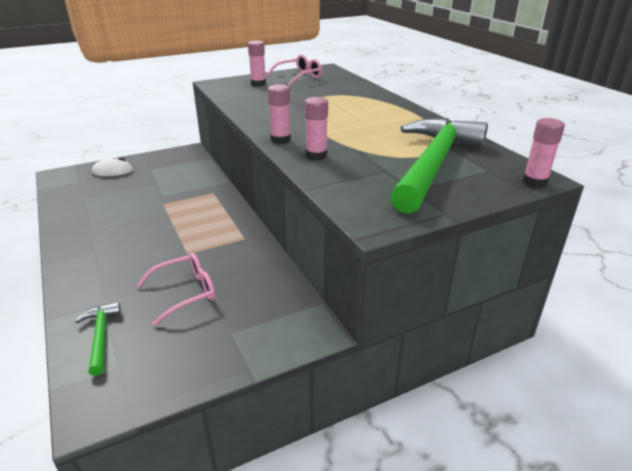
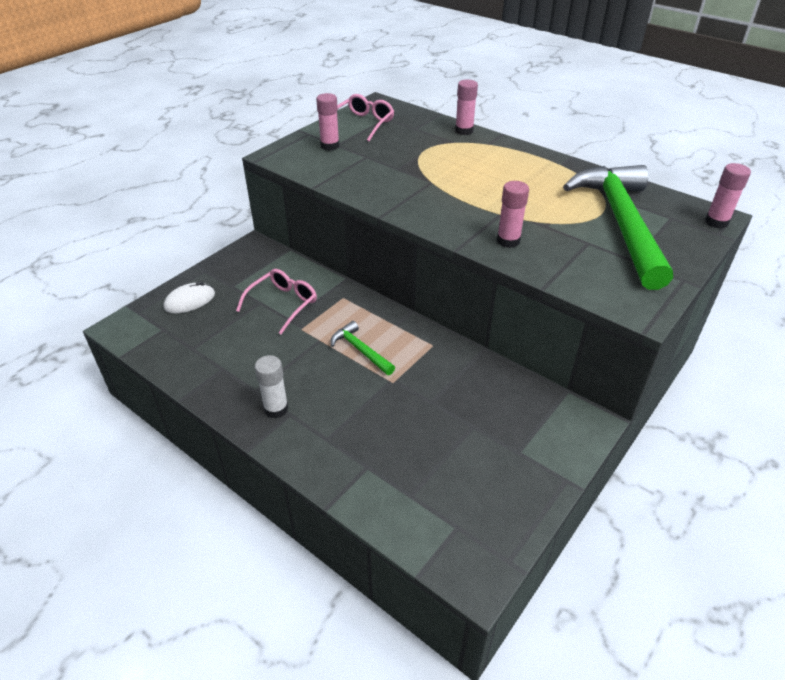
camera: 25 degrees left, 10 degrees up
green hammer [75,302,121,376] -> green hammer moved to [331,321,395,375]
pink glasses [136,253,215,326] -> pink glasses moved to [236,269,317,334]
pink glue stick [268,84,291,144] -> pink glue stick moved to [455,79,478,135]
none -> white glue stick [255,355,289,418]

